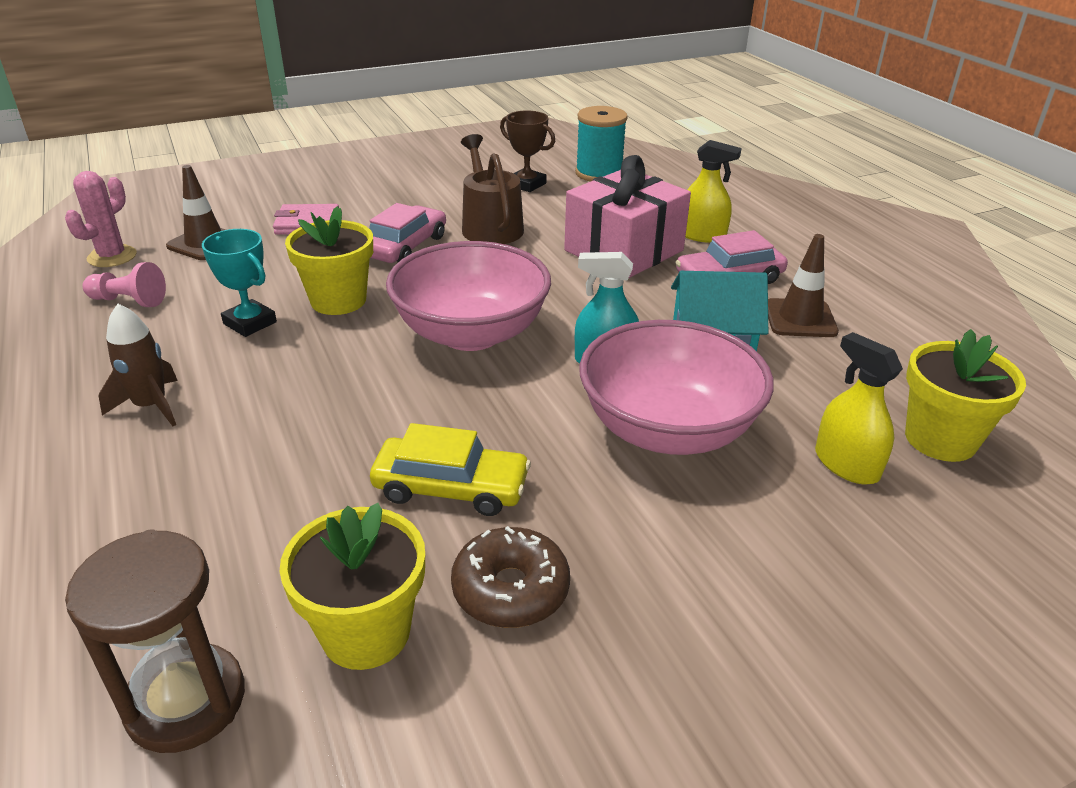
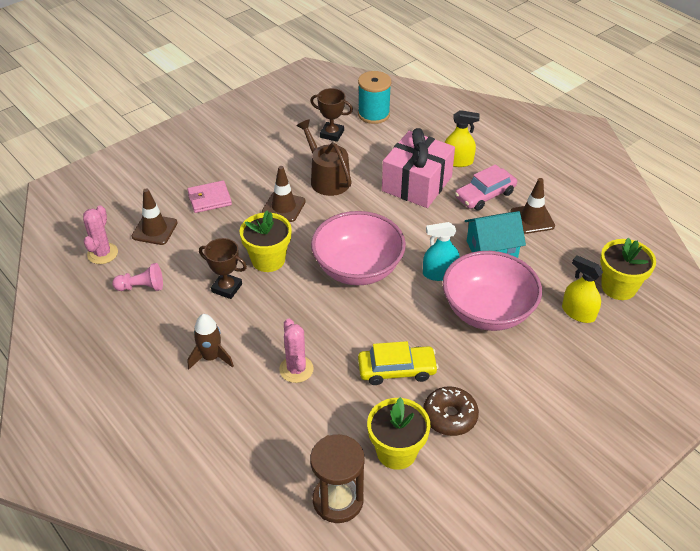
camera: 15 degrees left, 10 degrees up
turquoise trophy [202,229,277,337] -> brown trophy [199,238,247,299]
pink car [369,203,446,263] -> brown traffic cone [262,166,306,222]
none -> pink cactus [279,319,314,383]

